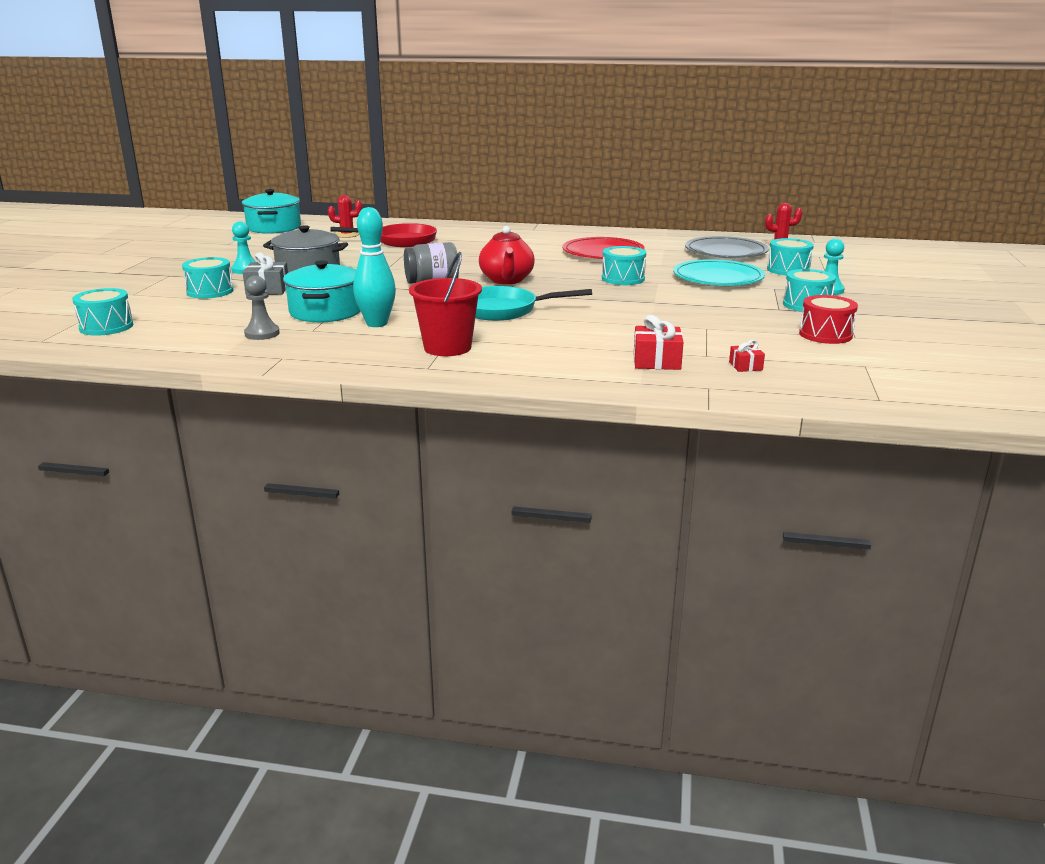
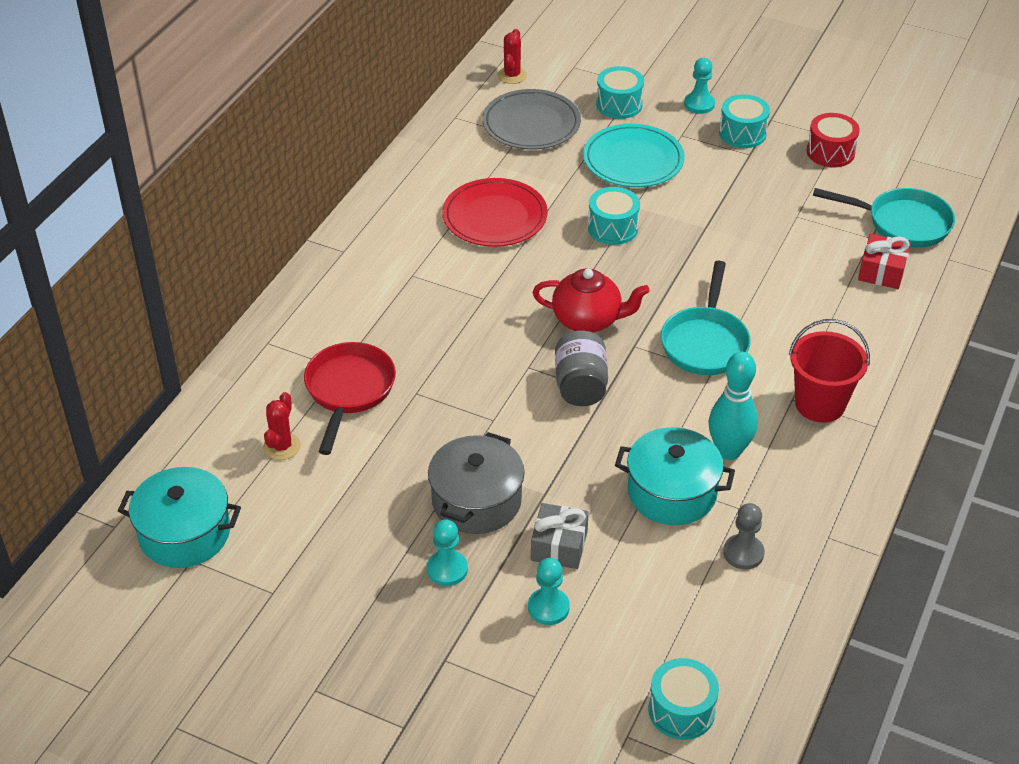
camera: 75 degrees left, 20 degrees up
turquoise drum [182,257,233,299] -> turquoise pawn [528,558,570,625]
red gift [729,340,765,372] -> turquoise pan [813,188,955,248]

